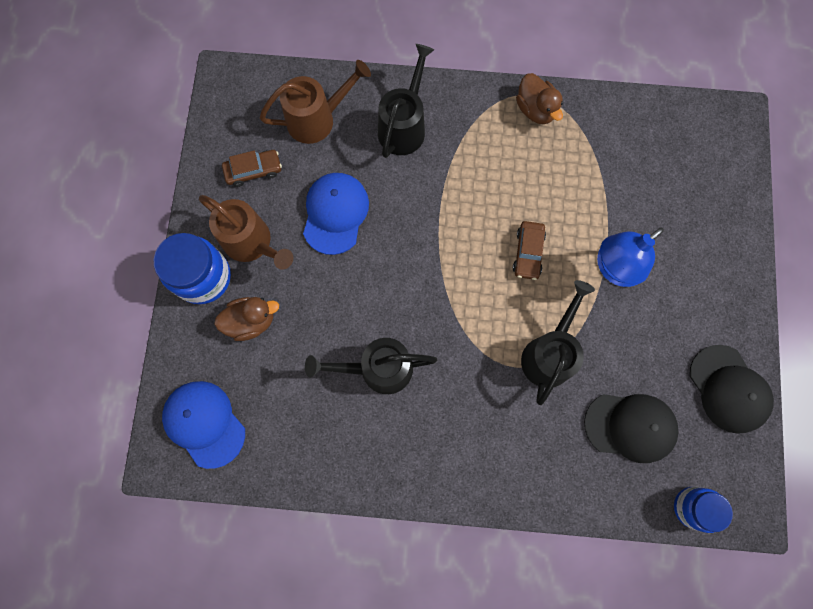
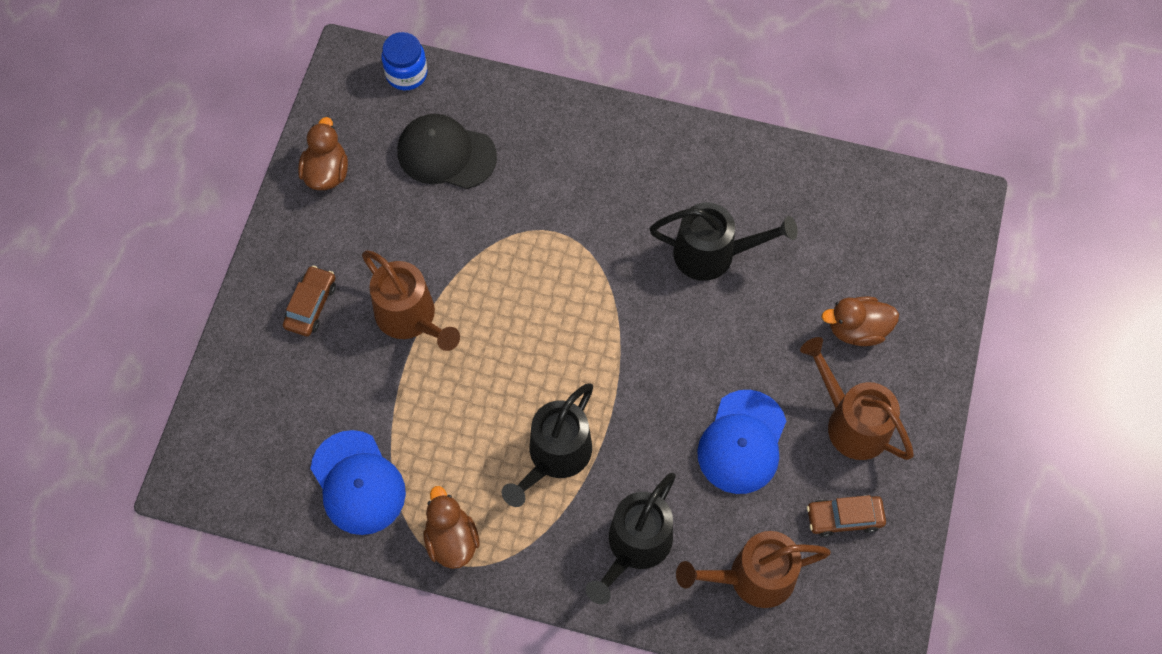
camera: 170 degrees left, 10 degrees down
blue jar [154,233,231,304] -> none
blue cap [162,381,245,469] -> blue cap moved to [310,430,406,535]
brown car [513,221,546,280] -> brown car moved to [283,266,336,336]
black watering can [521,280,595,405] -> black watering can moved to [502,383,593,507]
blue lamp [597,227,664,287] -> brown watering can [362,250,460,351]
black cap [690,345,774,434] -> brown duck [298,117,348,190]

